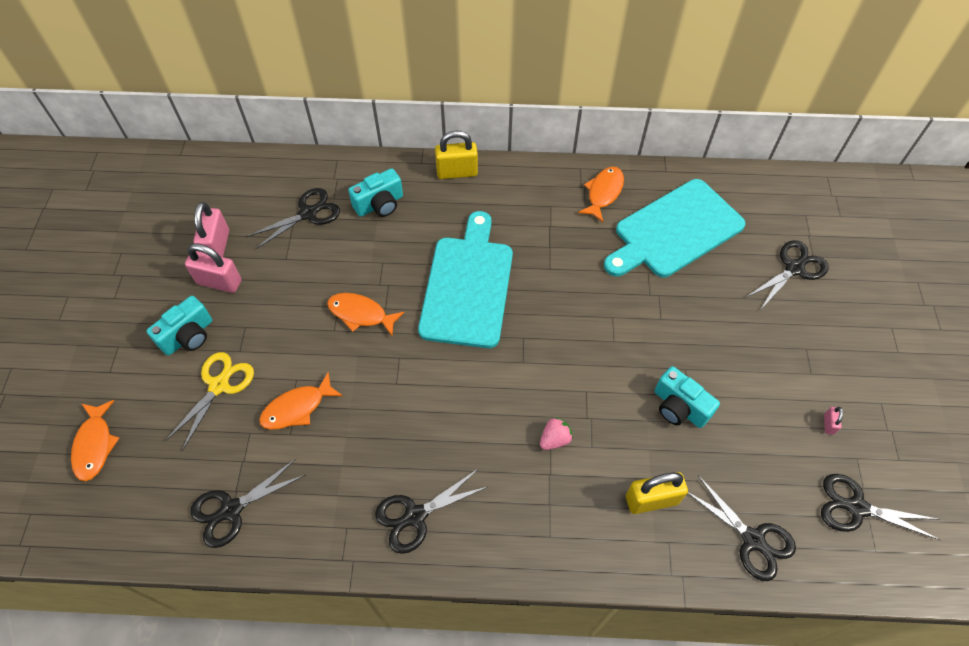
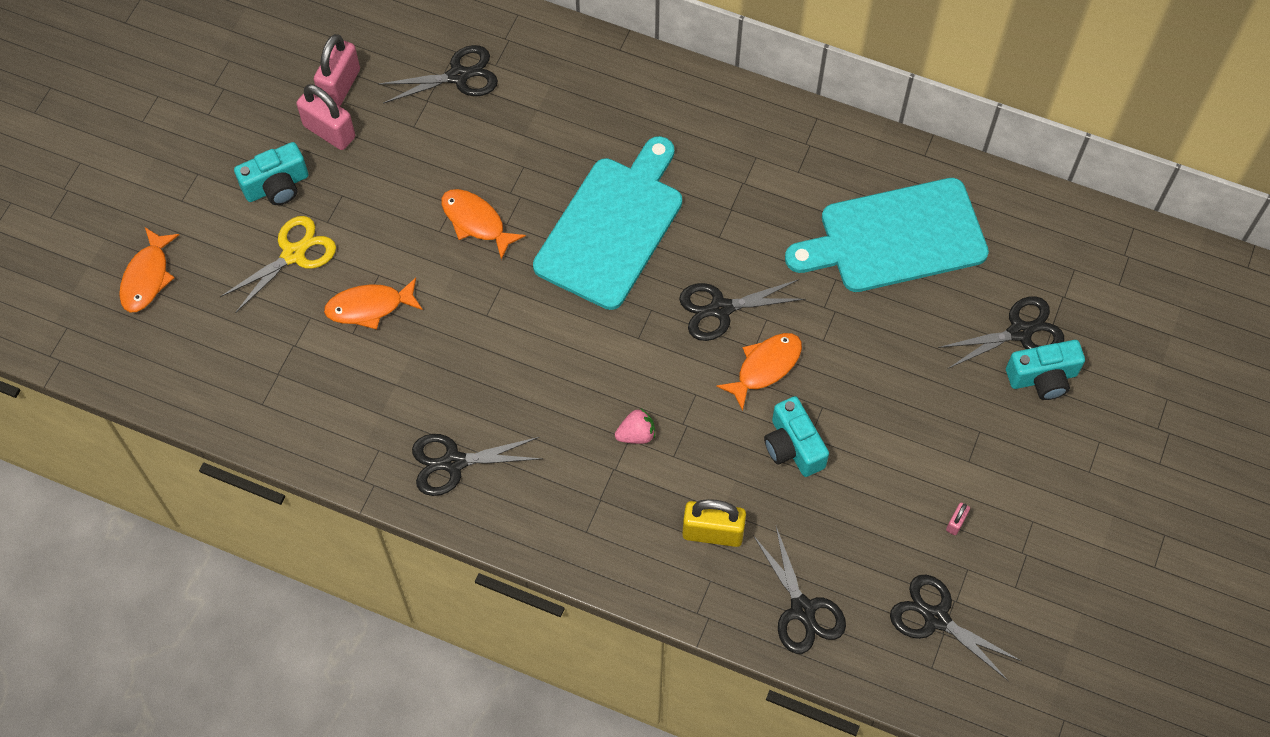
camera: 20 degrees right, 5 degrees up
black scissors [191,459,306,548] -> black scissors moved to [679,279,806,341]
turquoise camera [348,168,403,217] -> turquoise camera moved to [1006,340,1085,400]
yellow padlock [435,130,478,179] -> none
orange fish [578,167,624,222] -> orange fish moved to [716,333,802,411]

